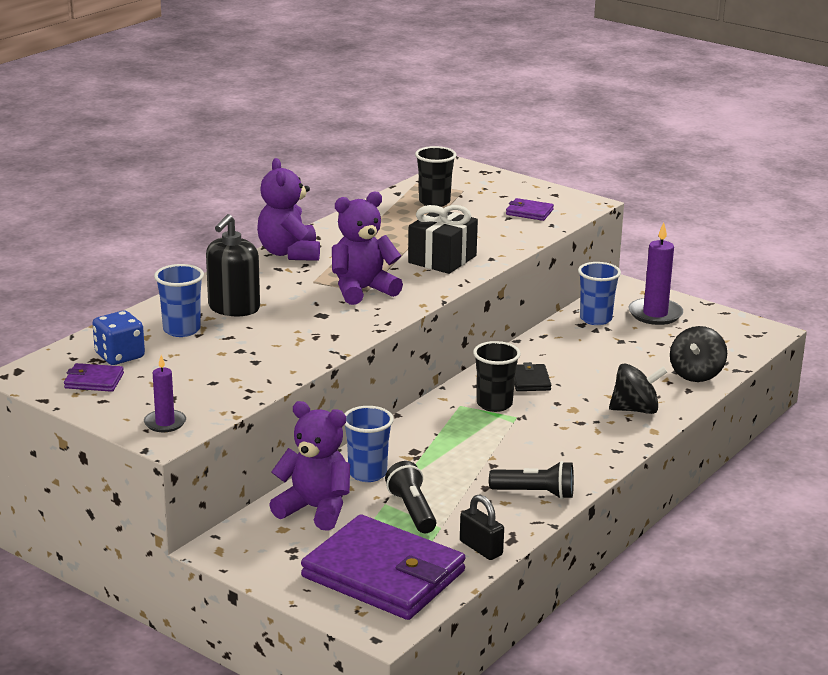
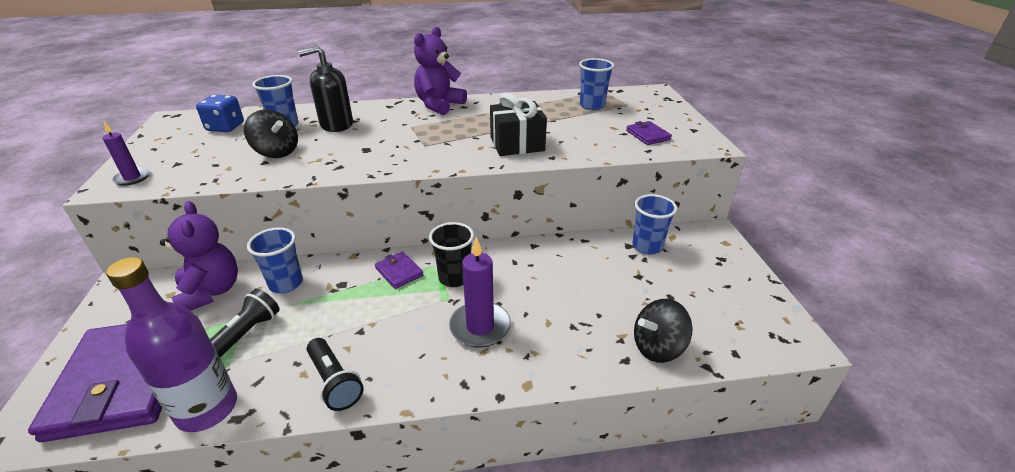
camera: 45 degrees right, 10 degrees up
purple wallet [64,363,124,392] -> purple wallet moved to [375,252,423,289]
purple teddy bear [332,191,403,305] -> none
black cup [415,146,457,207] -> blue cup [579,58,614,110]
black padlock [460,494,504,560] -> purple bottle [106,257,237,432]
black wallet [514,362,551,391] -> none
black spinning top [609,363,667,414] -> black spinning top moved to [244,110,298,158]
purple candle [629,222,683,325] -> purple candle moved to [449,237,511,348]

